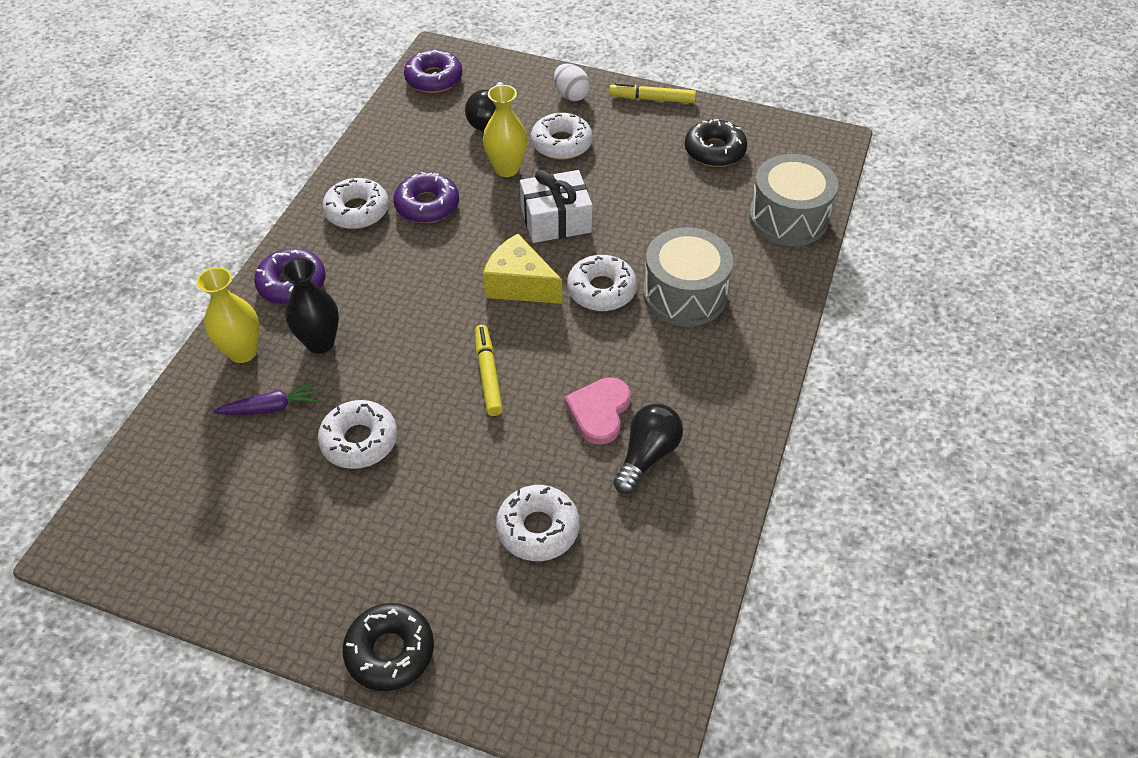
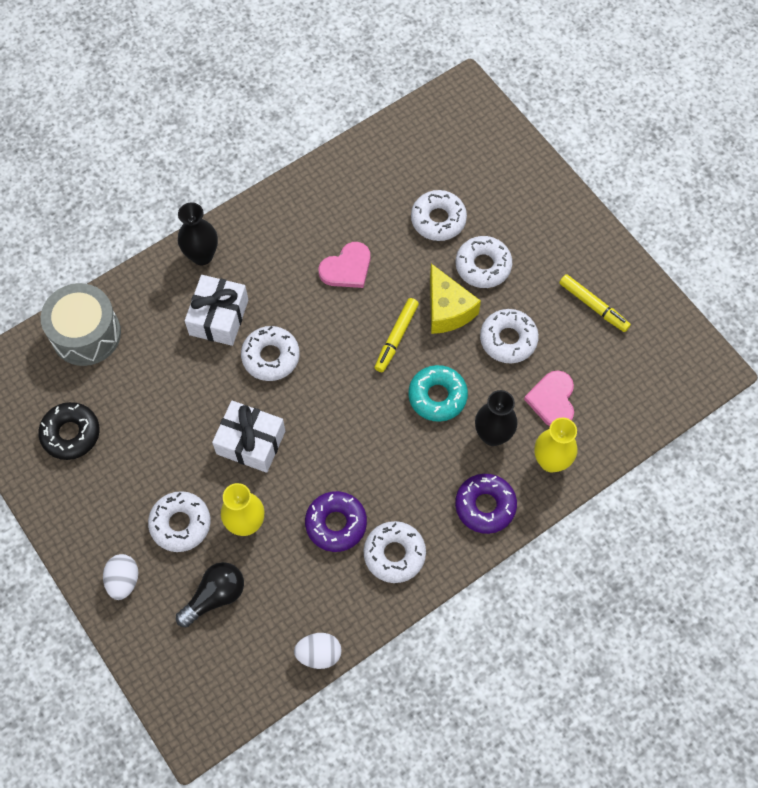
camera: 145 degrees left, 15 degrees up
purple carrot [213,381,319,415] -> pink heart [524,370,574,426]
black donut [343,603,434,691] -> none
purple donut [404,50,463,93] -> none
yellow cheese [483,234,562,304] -> yellow cheese moved to [430,264,481,334]
yellow marker [610,83,696,103] -> yellow marker moved to [559,274,631,332]
black light bulb [613,404,683,494] -> none
grey drum [643,227,733,327] -> white gift [185,275,248,346]
none -> black vase [178,203,218,265]
none -> white egg [294,633,342,669]
none -> turquoise donut [408,365,468,422]
none -> white donut [456,236,512,288]

